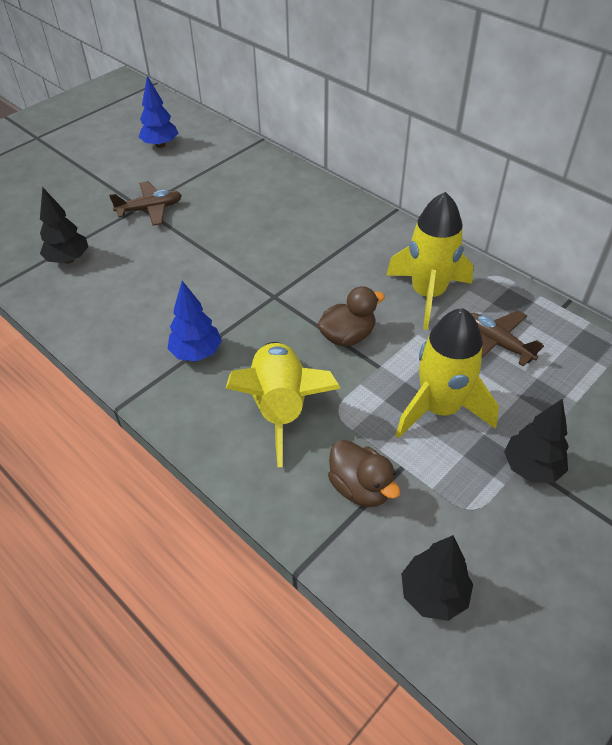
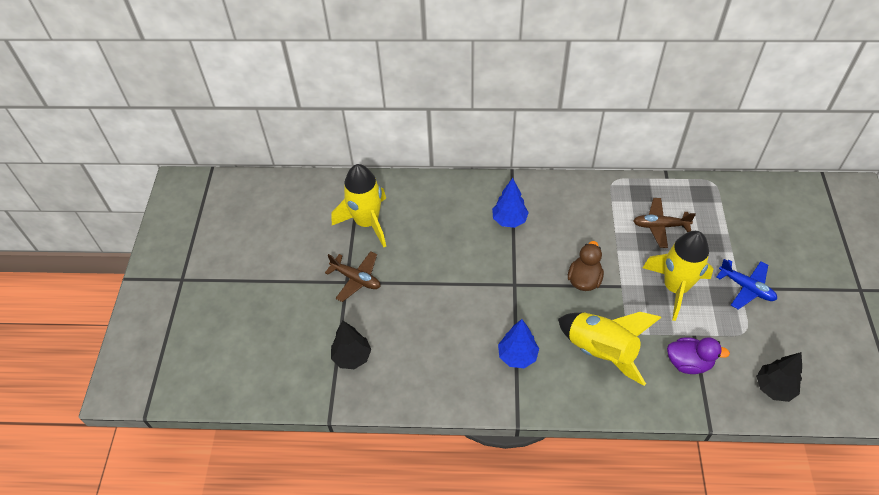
camera: 40 degrees left, 5 degrees up
brown plane [109,181,182,226] -> brown plane turned 90 degrees clockwise [325,251,380,302]
blue tree [139,76,178,148] -> blue tree moved to [492,178,529,228]
brown duck [328,440,400,507] -> purple duck [667,337,730,374]
yellow rocket [387,192,474,330] -> yellow rocket moved to [332,164,386,247]
black tree [504,399,569,483] -> blue plane [716,259,777,310]

